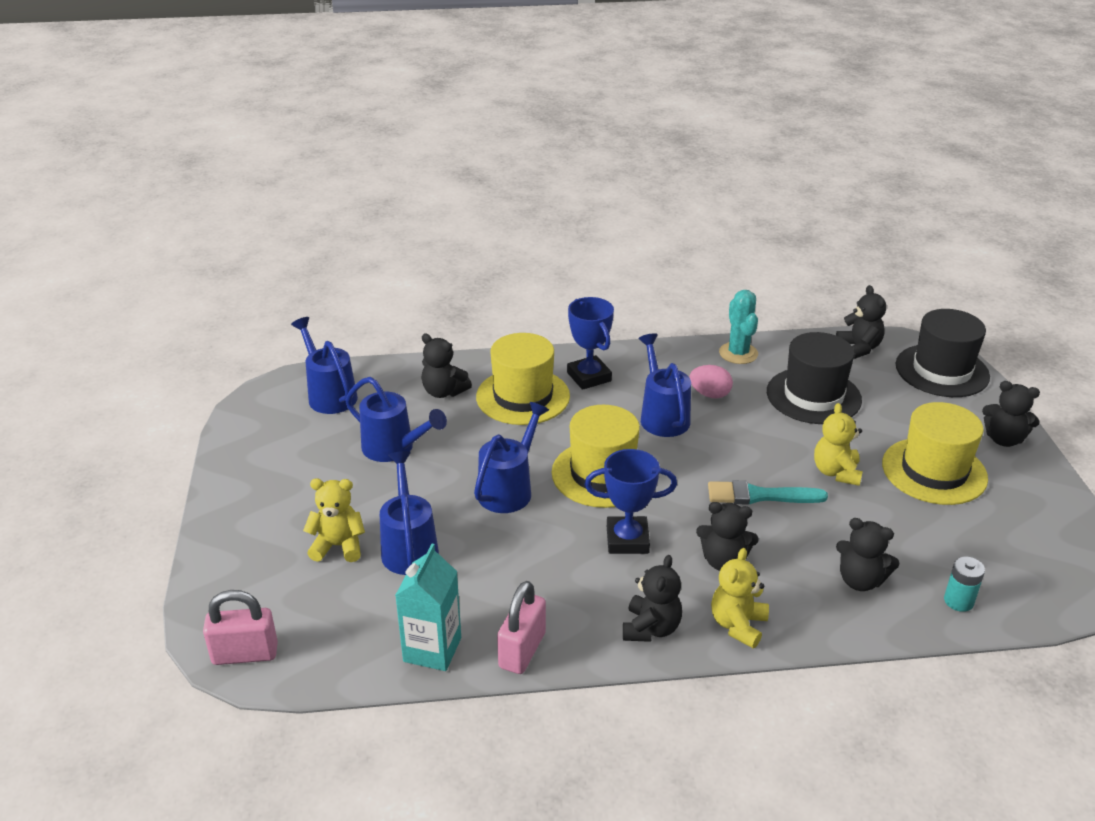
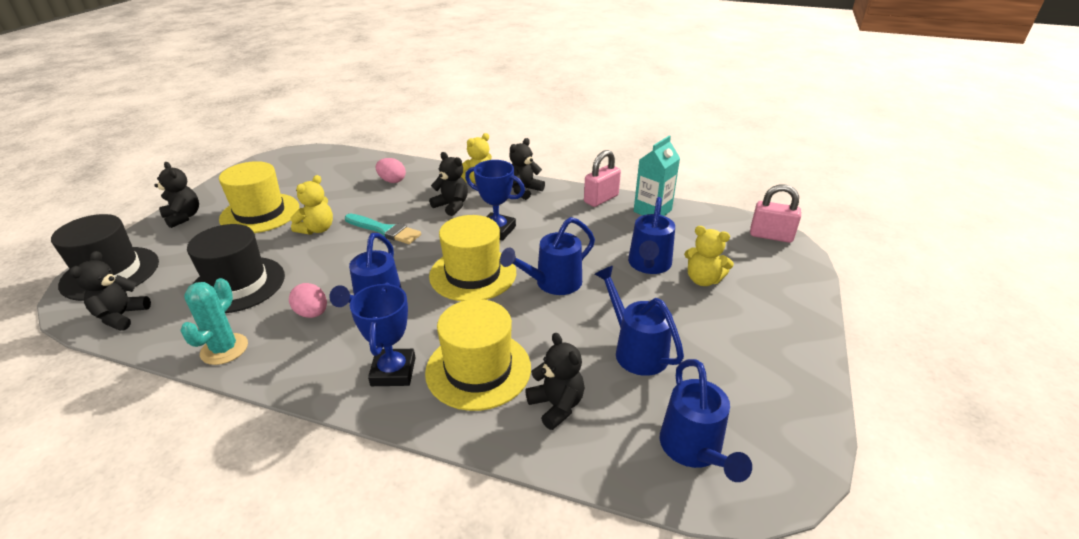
camera: 155 degrees left, 0 degrees up
black teddy bear [836,518,900,591] -> pink egg [376,158,406,183]
turquoise battery [944,557,985,612] -> none

